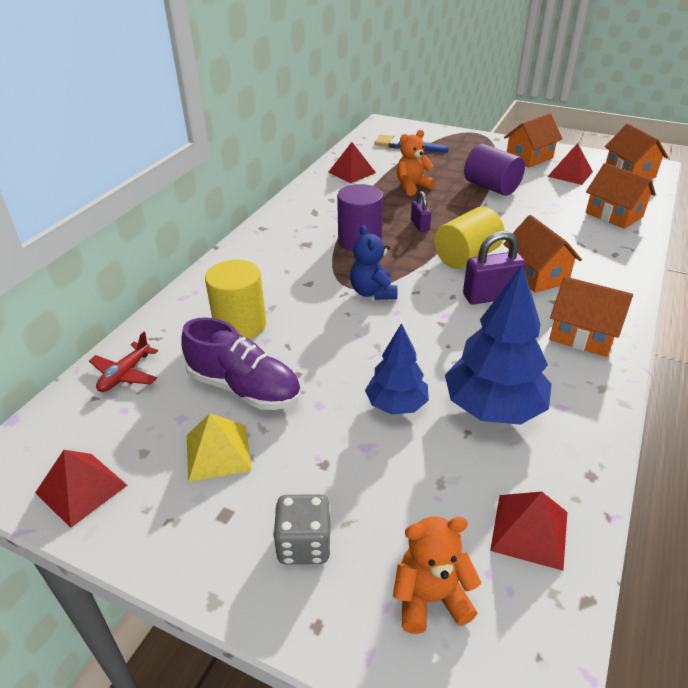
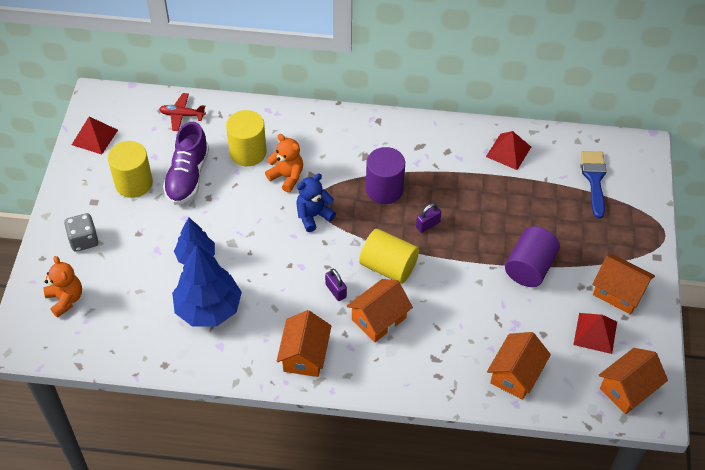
camera: 70 degrees right, 15 degrees up
yellow pyramid [187,413,252,482] -> yellow cylinder [108,141,153,198]
orange teddy bear [396,130,435,196] -> orange teddy bear moved to [265,134,303,193]
purple padlock [463,231,526,305] -> purple padlock [325,269,347,301], size x0.58
red pyramid [490,492,567,571] -> none

